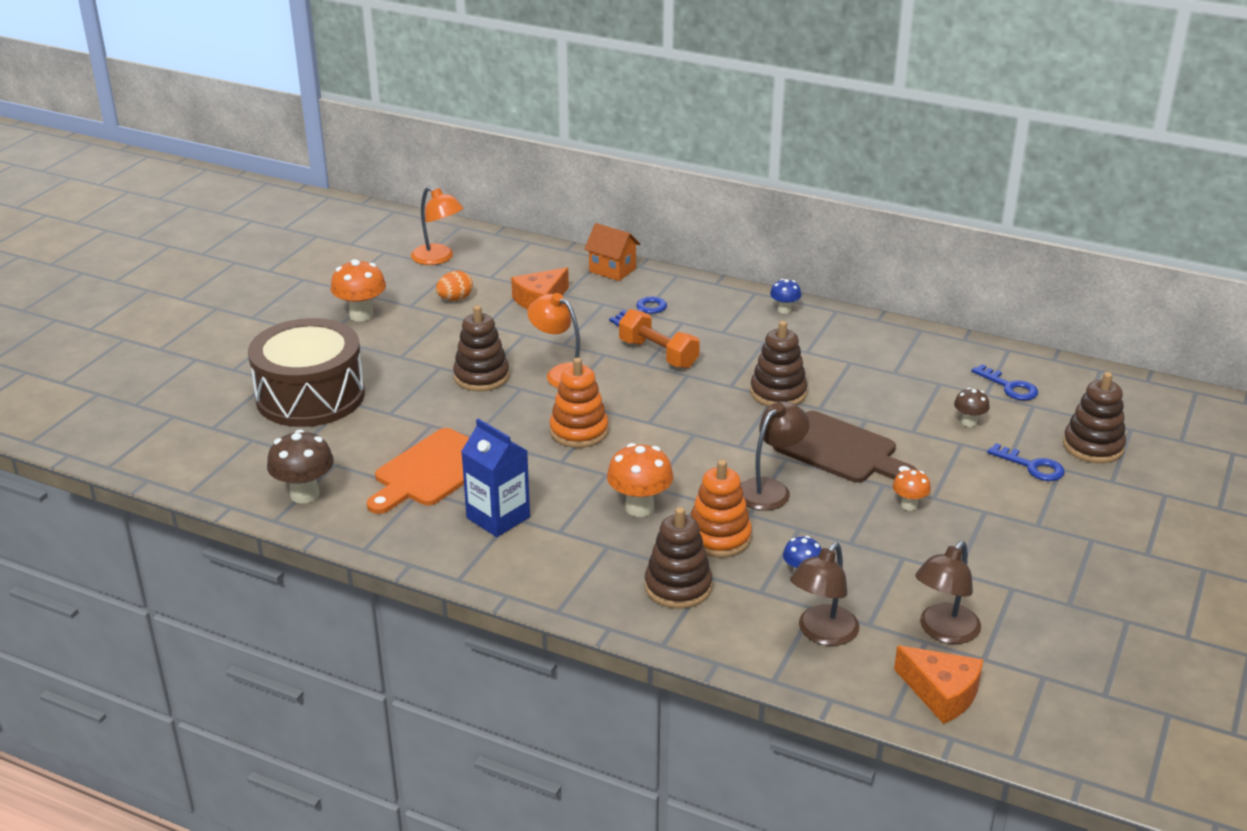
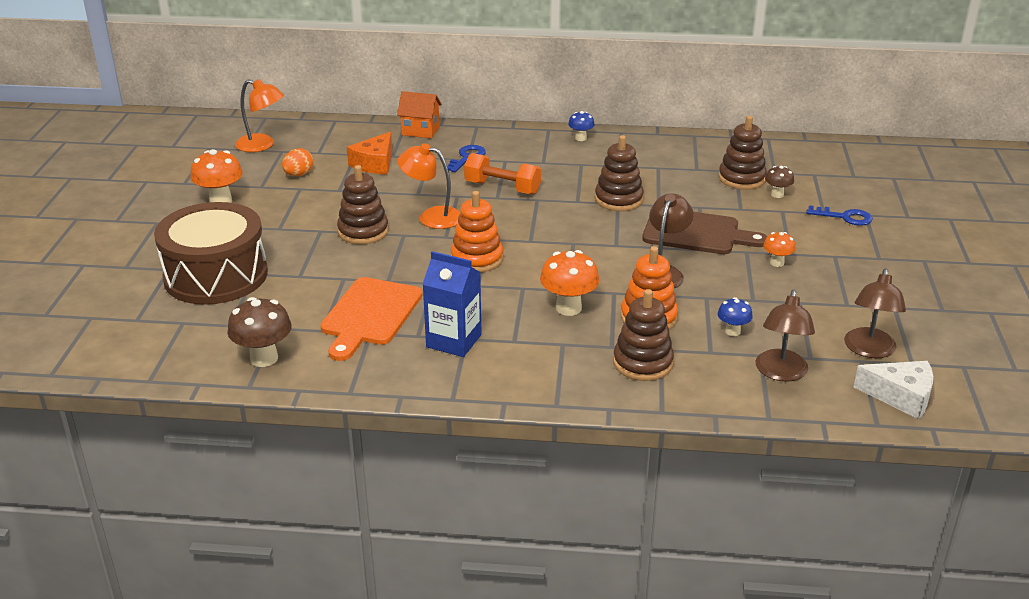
camera: 20 degrees left, 0 degrees up
orange cheese [894,645,983,724] -> white cheese [854,361,933,419]
blue key [972,364,1038,400] -> none
brown stacking toy [1063,372,1126,463] -> brown stacking toy moved to [718,116,767,190]

